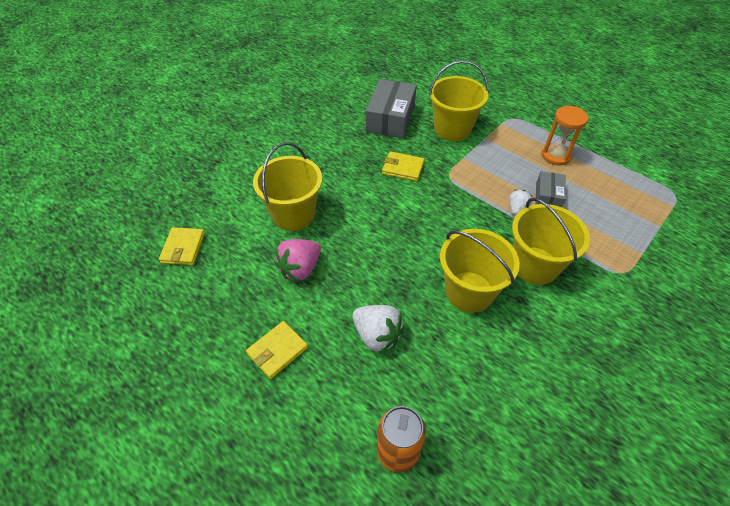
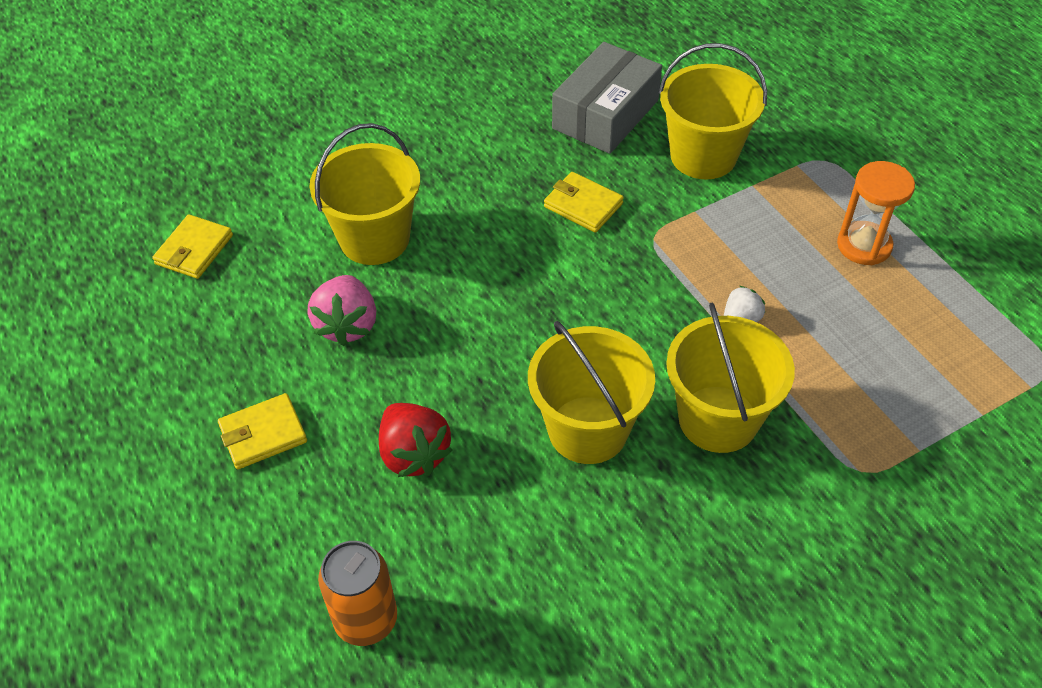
camera: 20 degrees right, 0 degrees up
pink strawberry [275,239,321,281] -> pink strawberry turned 60 degrees counterclockwise [307,275,376,346]
white strawberry [353,305,404,353] -> red strawberry [379,403,453,477]
grey box [536,171,566,207] -> none

